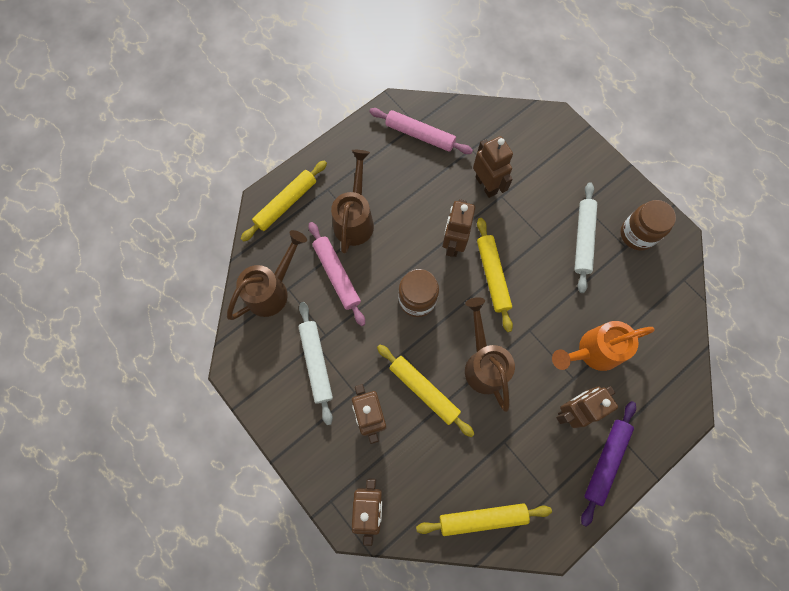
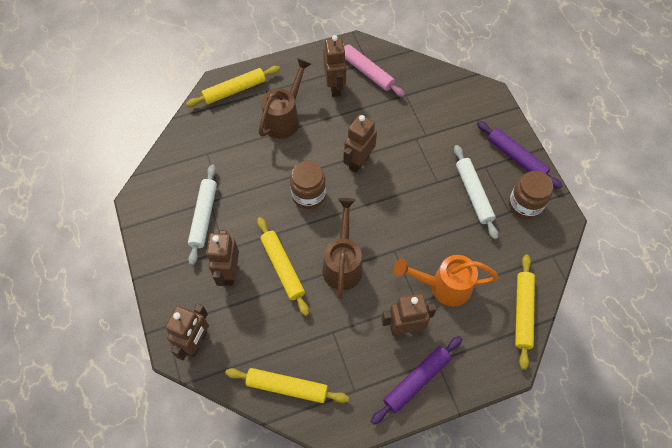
camera: 20 degrees right, 10 degrees down
brown watering can [227,230,307,320] -> none
pink rolling pin [309,222,365,326] -> none
brown robot [473,136,513,198] -> brown robot moved to [323,35,346,97]
yellow rolling pin [477,218,513,332] -> yellow rolling pin moved to [515,254,535,370]
white rolling pin [574,182,597,293] -> white rolling pin turned 45 degrees counterclockwise [454,145,498,239]
none -> purple rolling pin [477,121,562,189]

